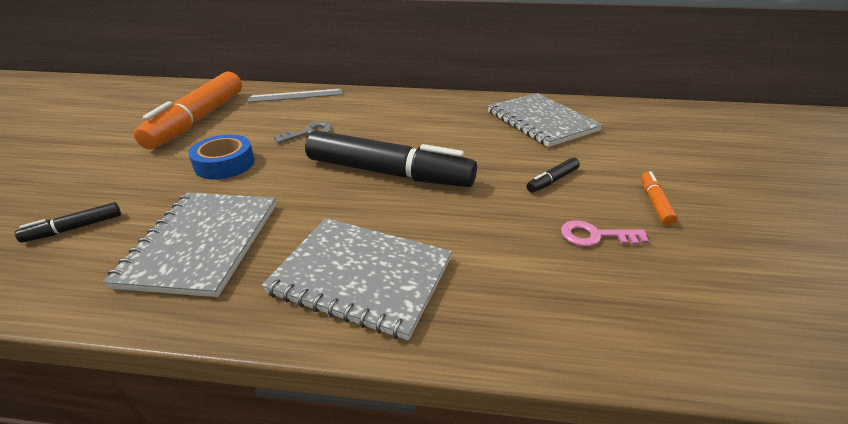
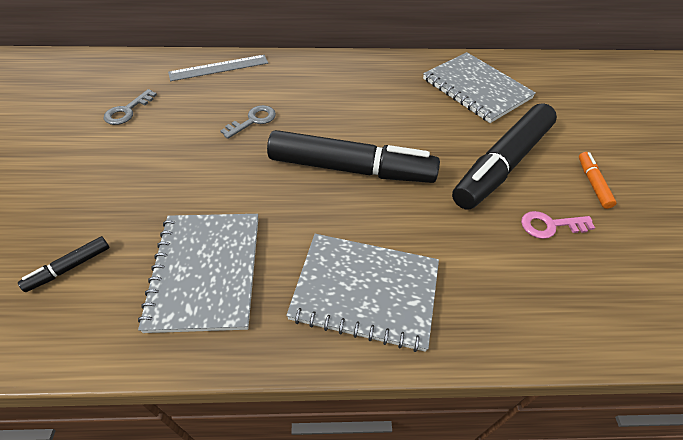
camera: 10 degrees left, 15 degrees up
orange marker [134,72,242,149] -> grey key [104,89,157,125]
blue tape [188,135,255,180] -> none
black marker [526,157,580,193] -> black marker [452,103,557,210], size x2.45

